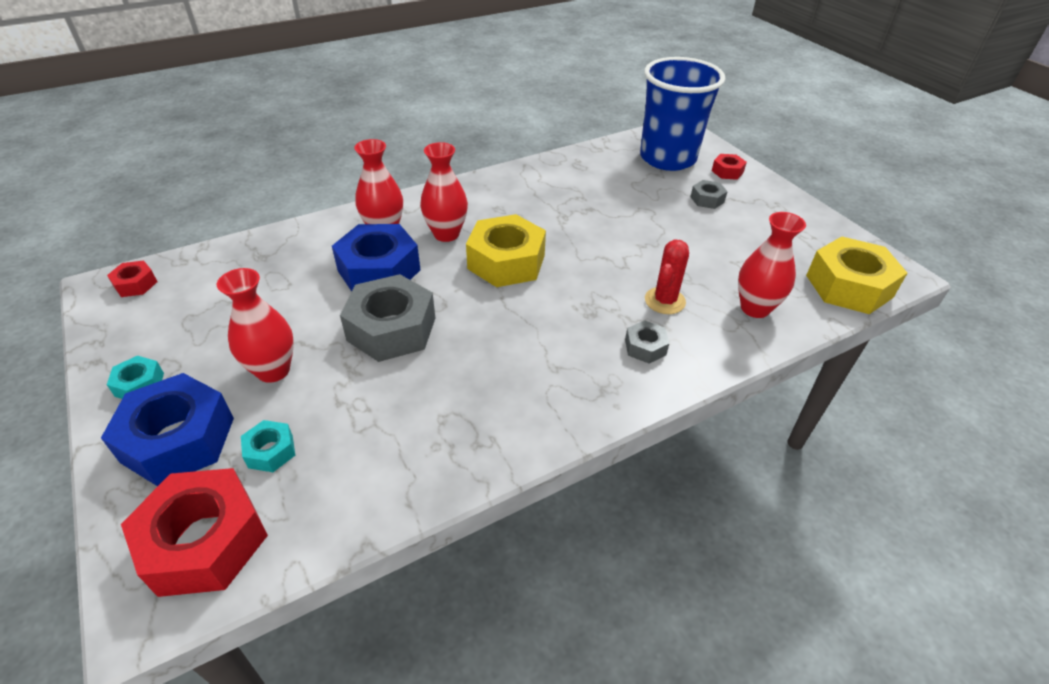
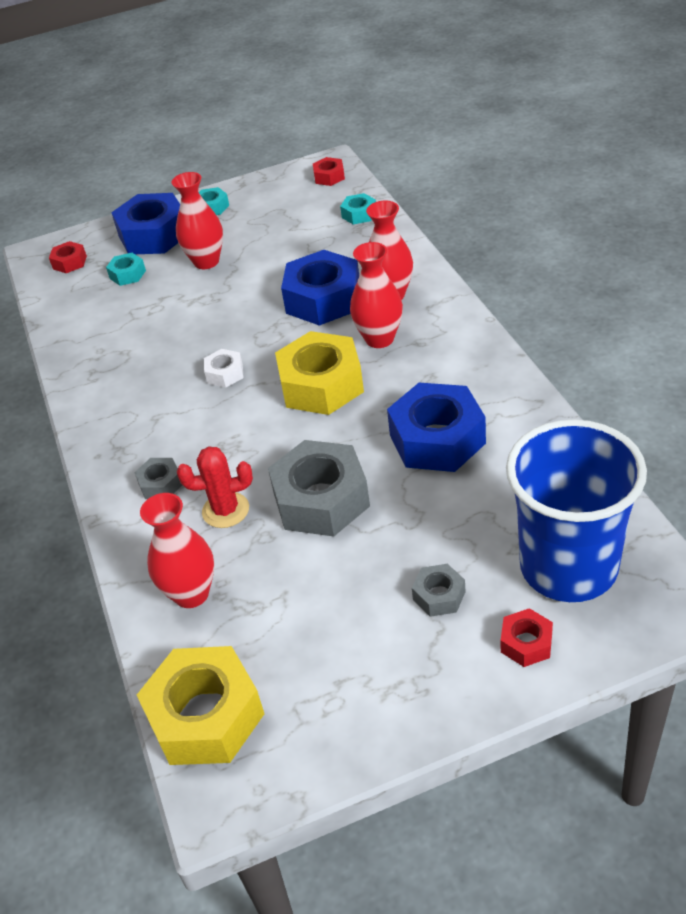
camera: 105 degrees right, 0 degrees up
red nut [121,468,268,597] -> red nut [49,241,87,273], size x0.48
grey nut [340,274,435,362] -> grey nut moved to [268,440,370,537]
red cactus [645,240,689,314] -> red cactus turned 45 degrees counterclockwise [177,446,253,528]
none -> white nut [204,349,244,388]
none -> turquoise nut [340,193,376,224]
none -> blue nut [387,383,486,472]

